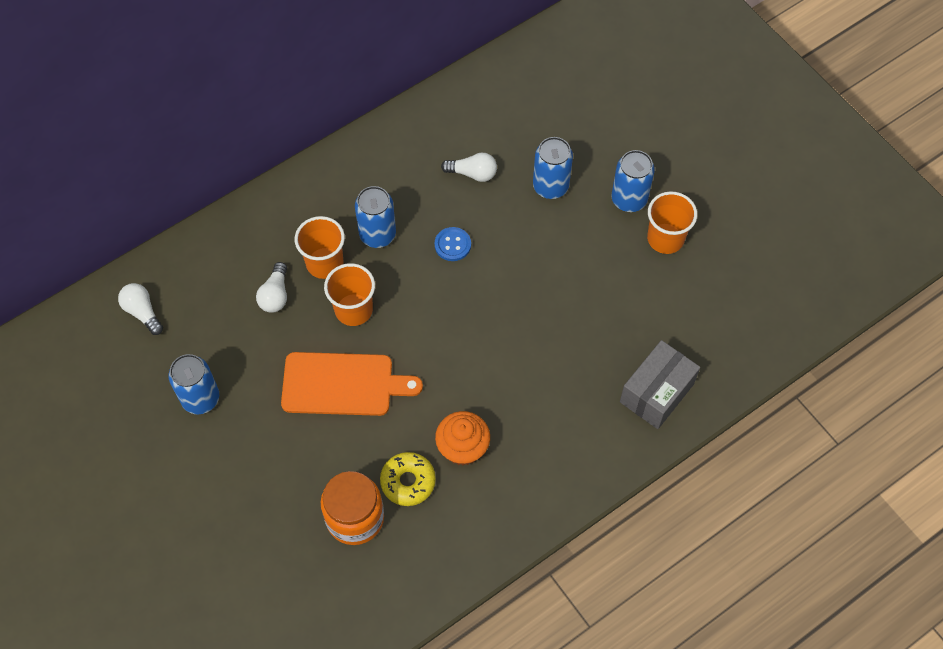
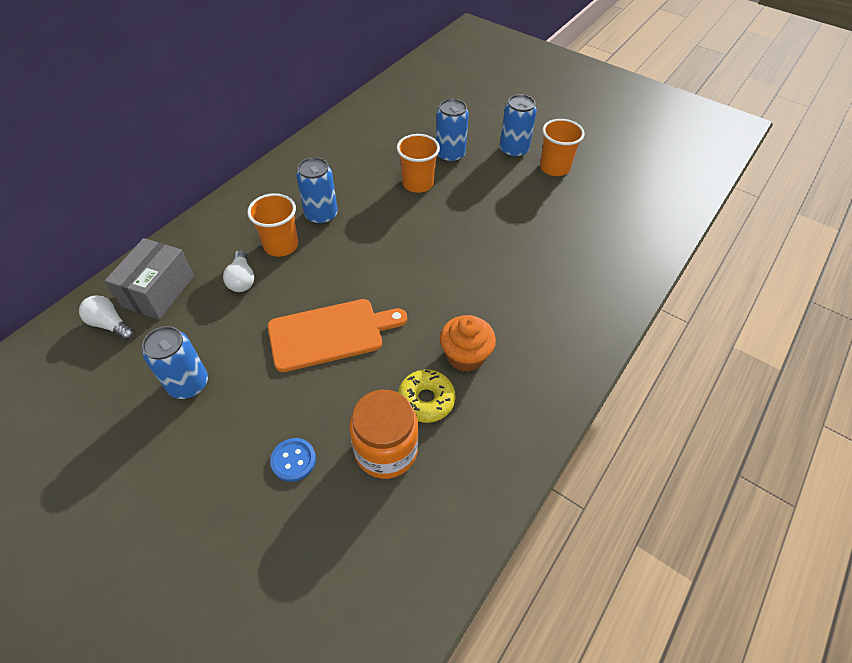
camera: 20 degrees left, 10 degrees down
orange cup [324,263,375,326] -> orange cup moved to [397,134,440,193]
blue button [435,227,471,261] -> blue button moved to [270,438,316,482]
white light bulb [441,153,497,182] -> none
grey box [620,340,700,429] -> grey box moved to [104,238,194,319]

